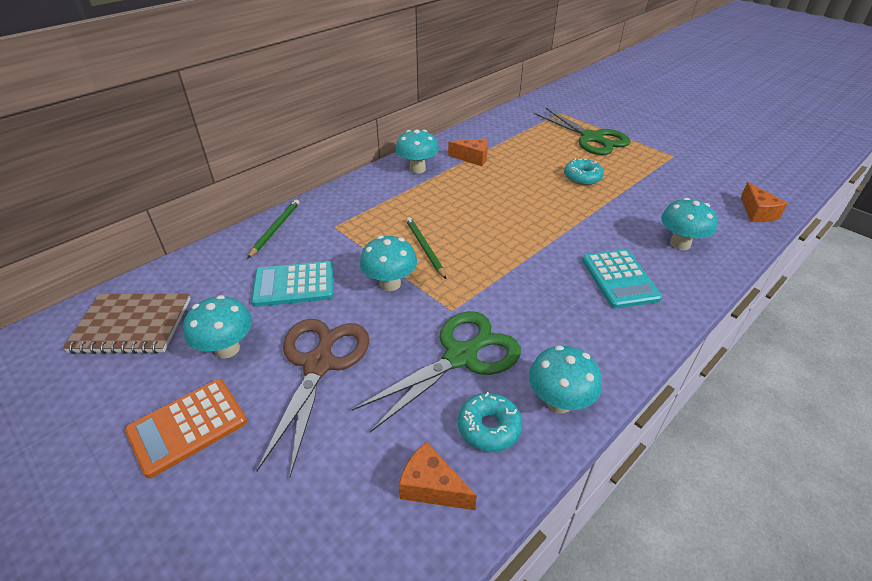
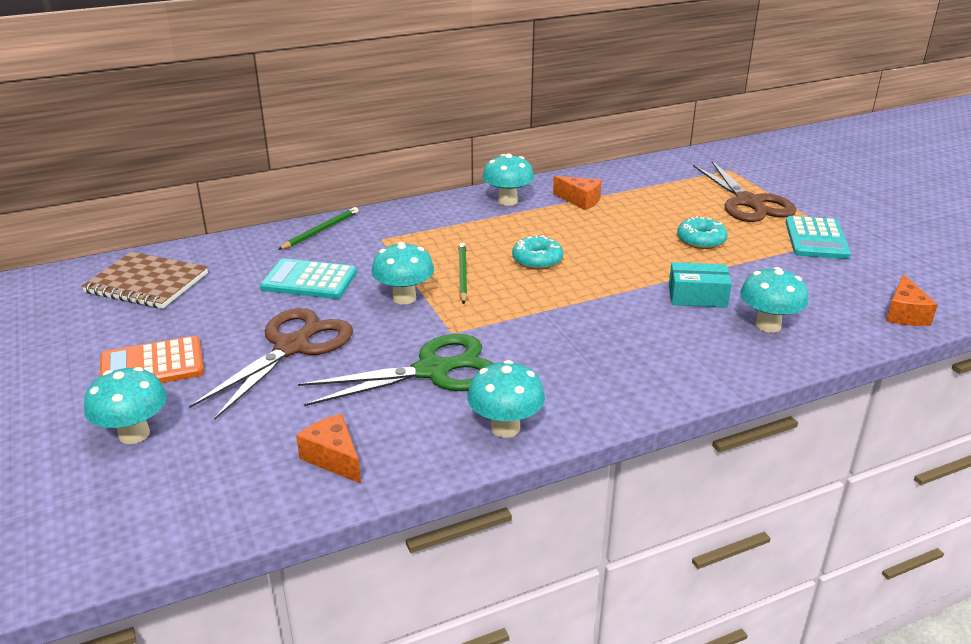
camera: 20 degrees right, 10 degrees down
turquoise mushroom [183,295,252,359] -> turquoise mushroom moved to [84,367,167,444]
turquoise donut [458,392,522,452] -> turquoise donut moved to [512,235,563,270]
green scissors [534,108,631,155] -> brown scissors [693,161,796,222]
turquoise calculator [582,249,662,309] -> turquoise calculator moved to [785,216,851,259]
none -> turquoise box [669,262,732,308]

